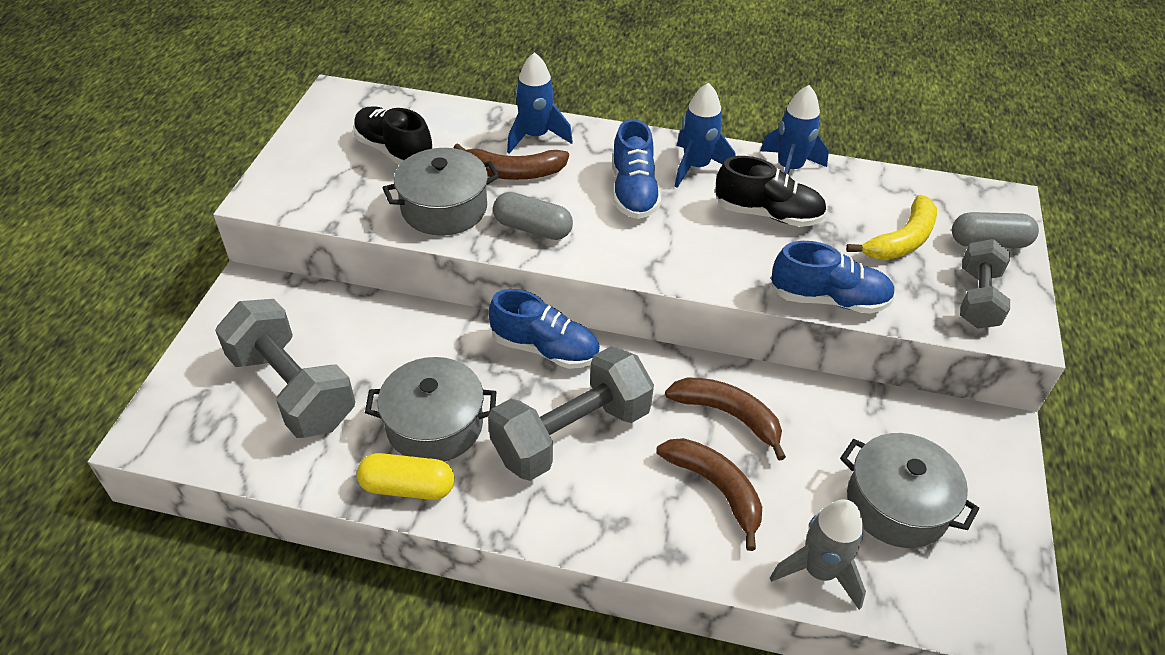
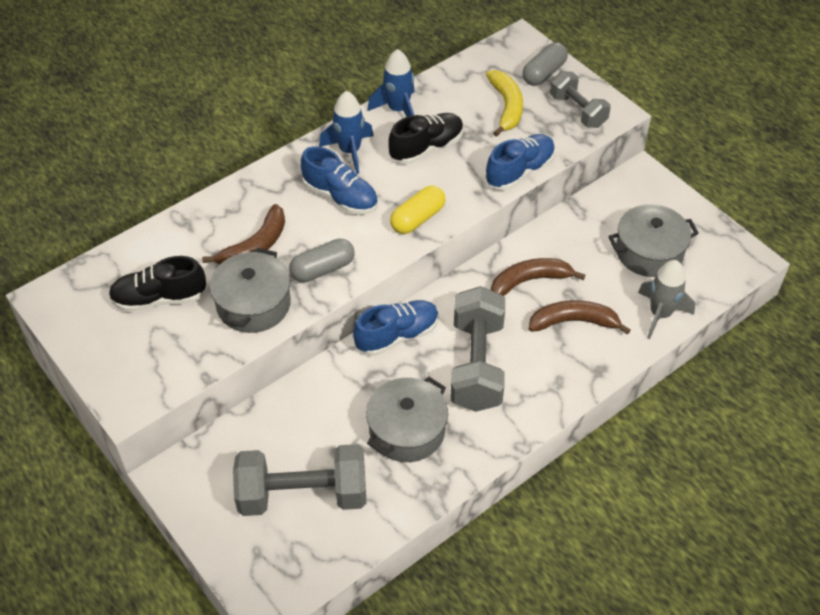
camera: 50 degrees left, 5 degrees up
yellow capsule [357,453,455,500] -> yellow capsule moved to [390,186,445,234]
blue rocket [507,52,573,154] -> none

